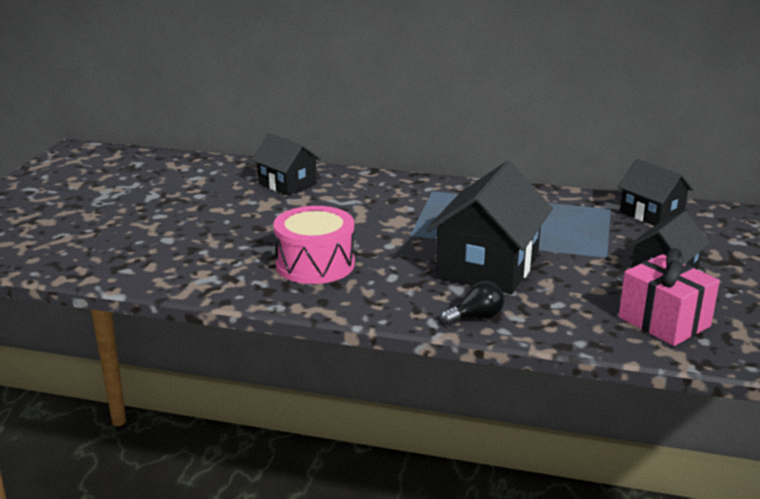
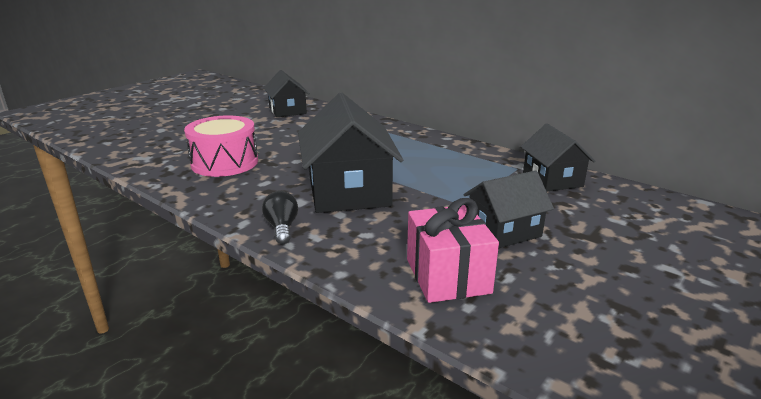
camera: 25 degrees right, 0 degrees up
black house [426,161,553,294] -> black house turned 60 degrees counterclockwise [298,93,403,213]
black light bulb [441,281,504,325] -> black light bulb turned 105 degrees counterclockwise [262,191,298,244]

